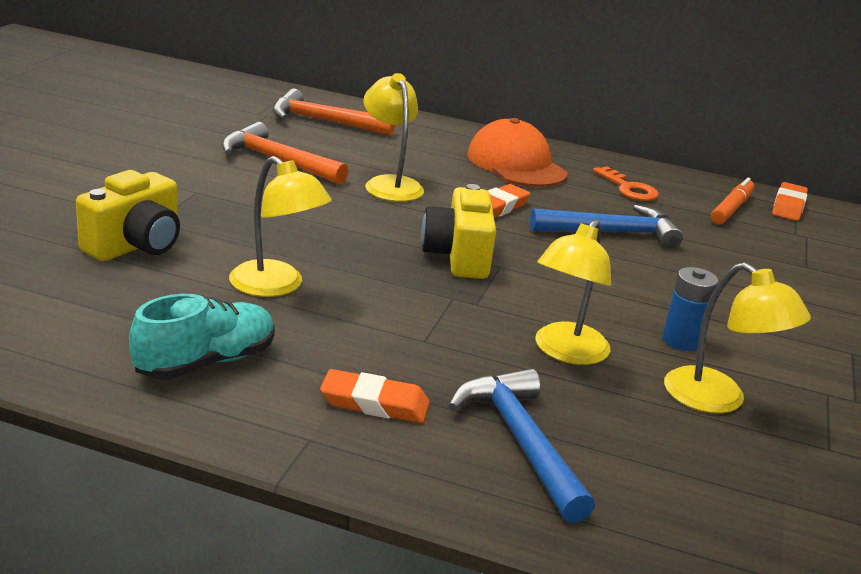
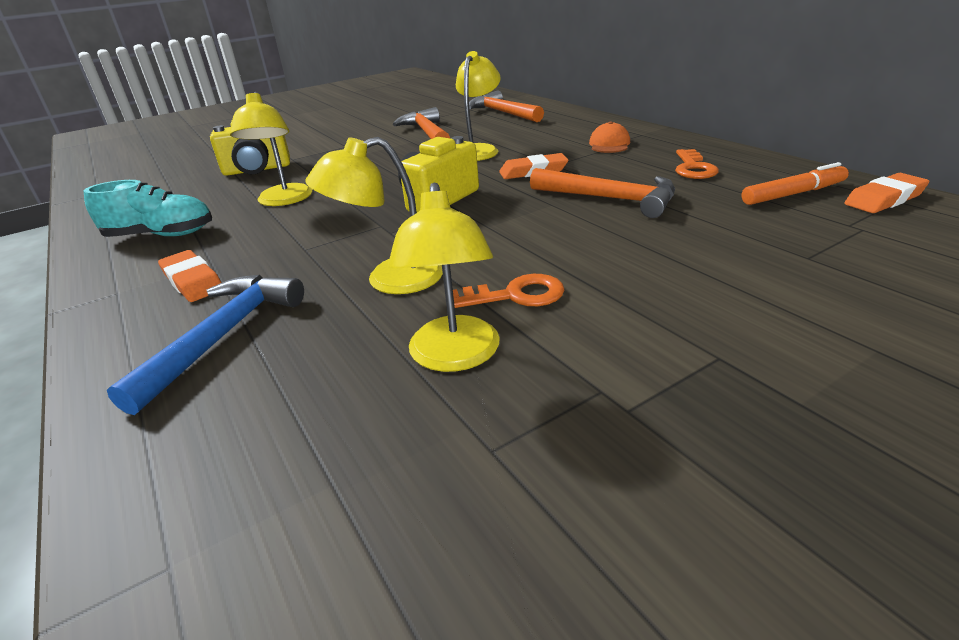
camera: 45 degrees right, 5 degrees up
orange cap [467,118,568,187] -> orange cap [589,122,630,153], size x0.53
blue hammer [530,205,683,249] -> orange hammer [530,168,675,218]
blue battery [662,267,718,351] -> orange key [453,274,564,308]

